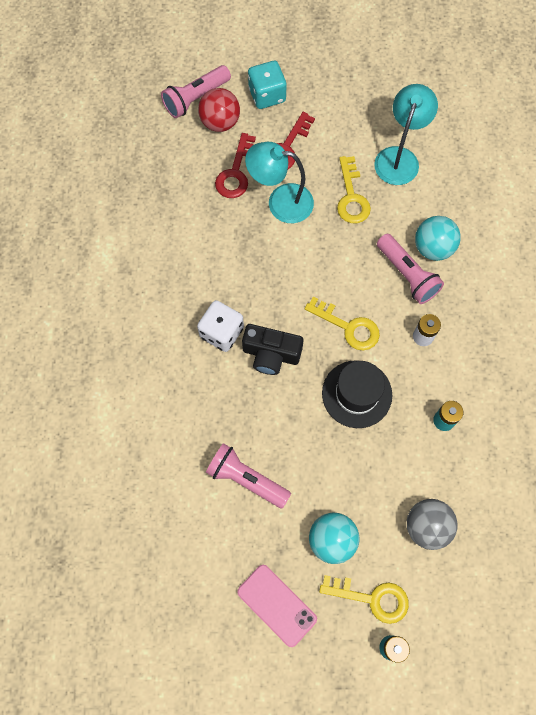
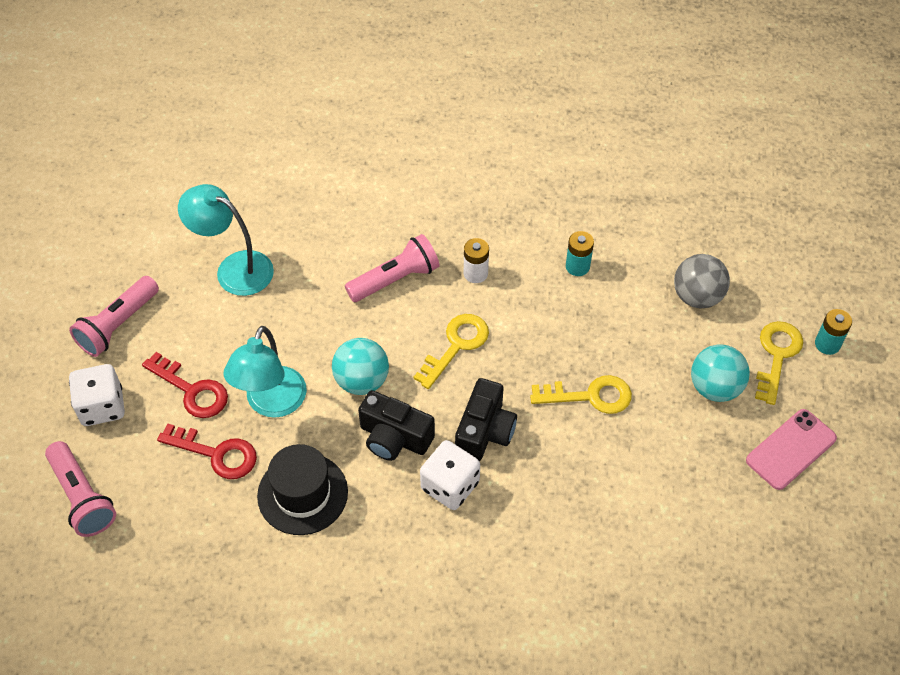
camera: 85 degrees left, 15 degrees down
red ball [198,88,240,132] -> none
pink flashlight [206,443,291,508] -> pink flashlight moved to [69,276,159,357]
turquoise dice [248,61,287,109] -> white dice [69,364,125,426]
black hat [322,360,392,428] -> black hat moved to [257,444,348,535]
yellow key [337,156,371,223] -> yellow key moved to [530,375,632,414]
turquoise ball [415,216,461,261] -> turquoise ball moved to [332,338,389,395]
none -> black camera [358,390,435,461]

